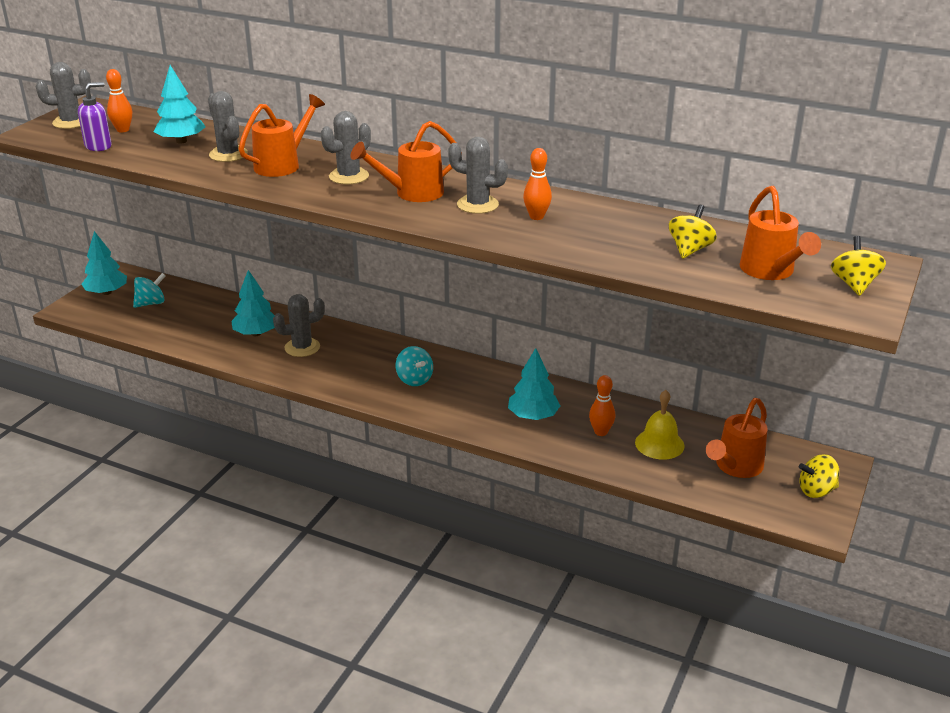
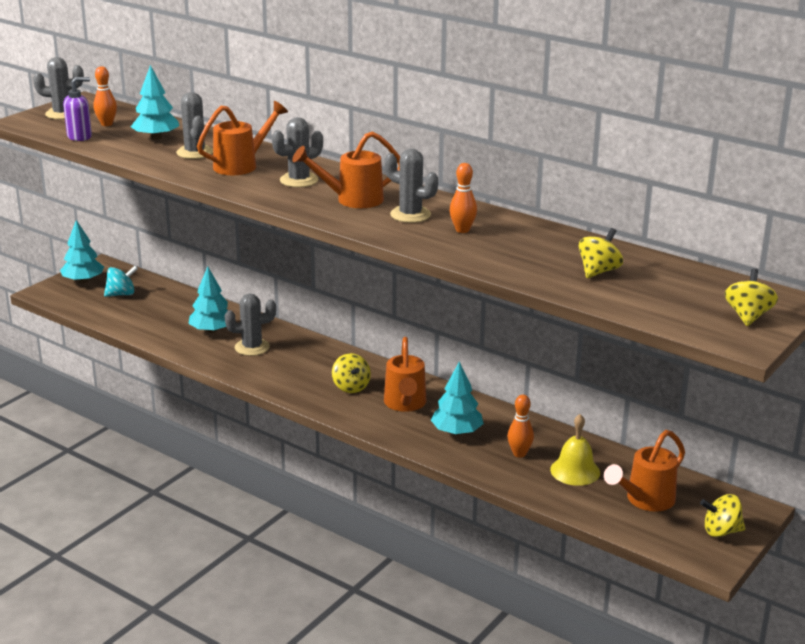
camera: 10 degrees right, 5 degrees down
turquoise spinning top [396,346,433,386] -> yellow spinning top [332,353,371,393]
orange watering can [739,186,821,280] -> orange watering can moved to [384,337,426,412]

